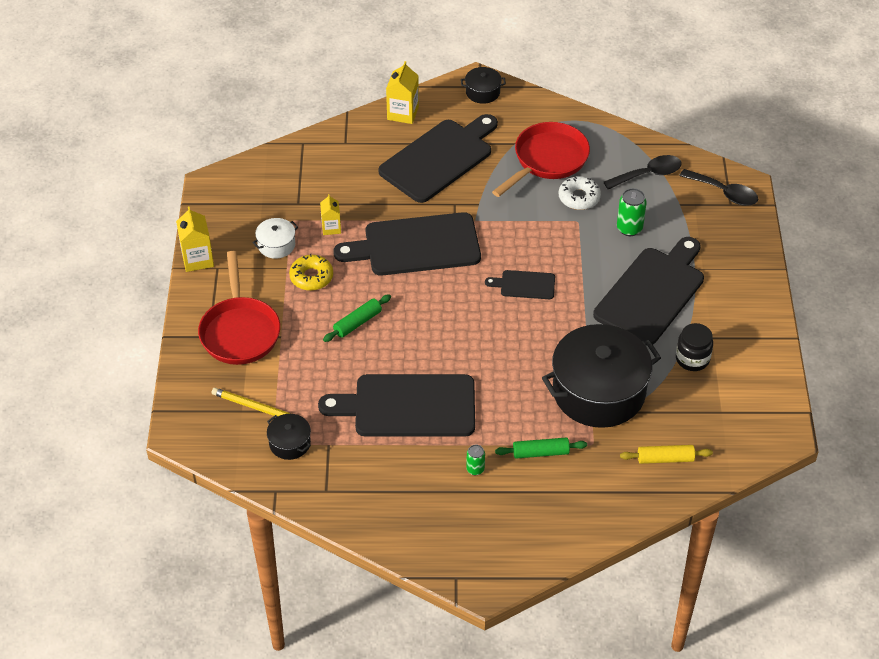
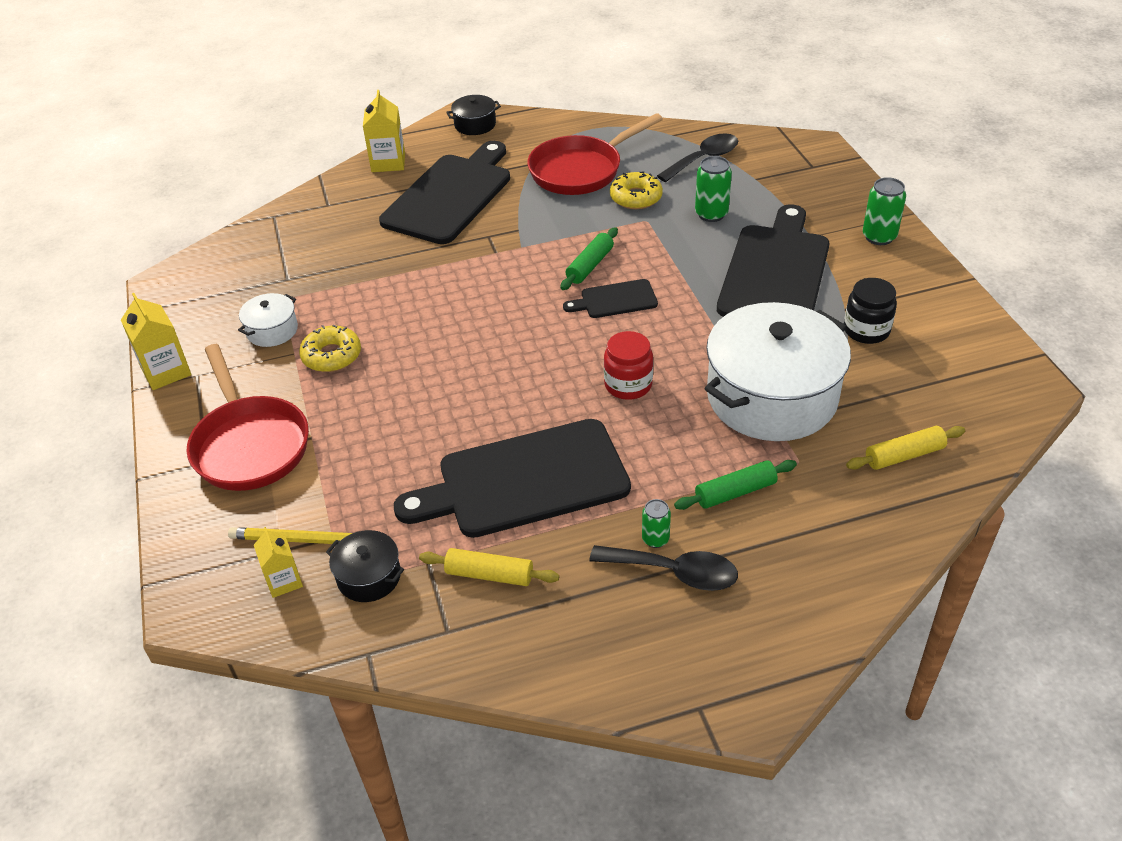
camera: 15 degrees left, 5 degrees down
yellow carton [320,194,341,235] -> yellow carton moved to [254,527,303,598]
green rolling pin [323,294,391,342] -> green rolling pin moved to [560,227,618,290]
black cutting board [333,212,481,275] -> none
red pan [492,122,590,197] -> red pan turned 150 degrees counterclockwise [527,113,663,195]
black pot [542,324,661,428] -> white pot [704,302,851,441]
white donut [559,176,601,210] -> yellow donut [610,172,663,209]
black spoon [679,169,758,206] -> black spoon moved to [589,545,738,591]
none -> yellow rolling pin [419,548,559,586]
none -> red jar [604,331,653,400]
none -> green can [863,177,906,245]

